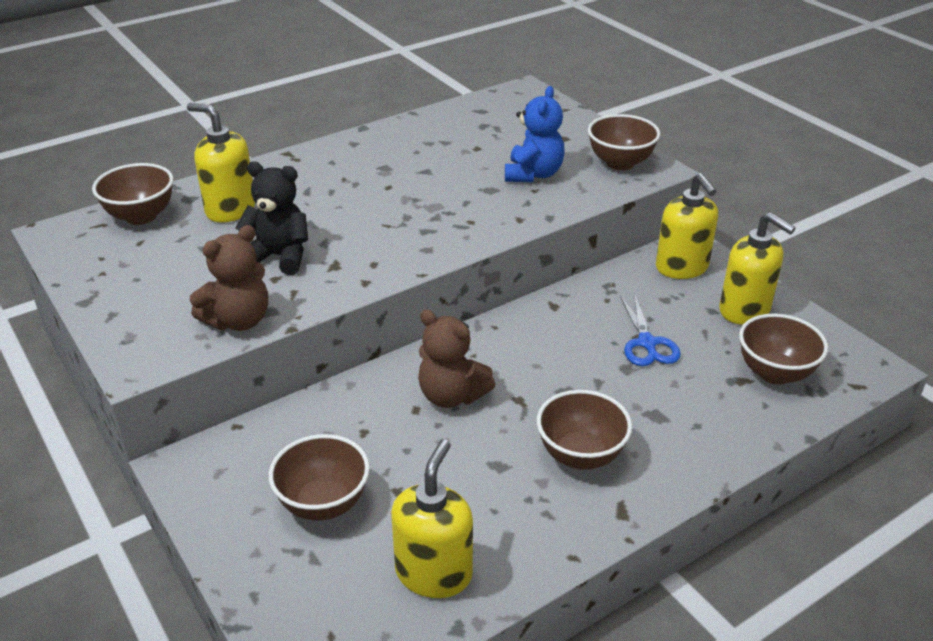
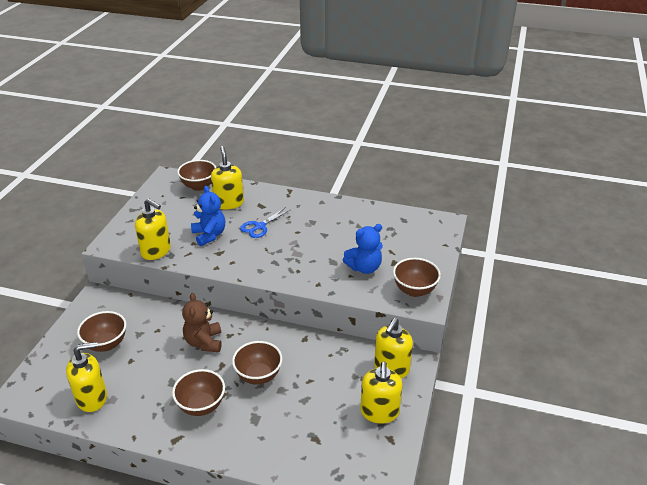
camera: 50 degrees right, 0 degrees up
brown teddy bear [190,225,268,331] -> yellow soap dispenser [135,198,171,260]
black teddy bear [235,161,308,275] -> blue teddy bear [191,186,225,246]
blue scissors [620,293,681,366] -> blue scissors moved to [240,207,290,238]
brown bowl [739,314,828,384] -> brown bowl moved to [232,341,283,385]

